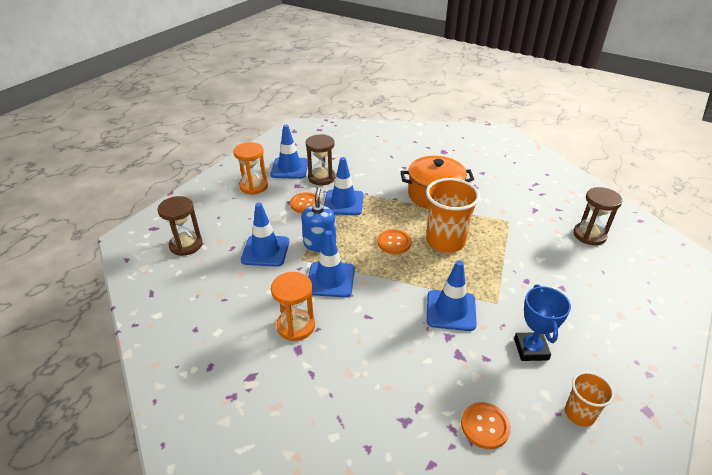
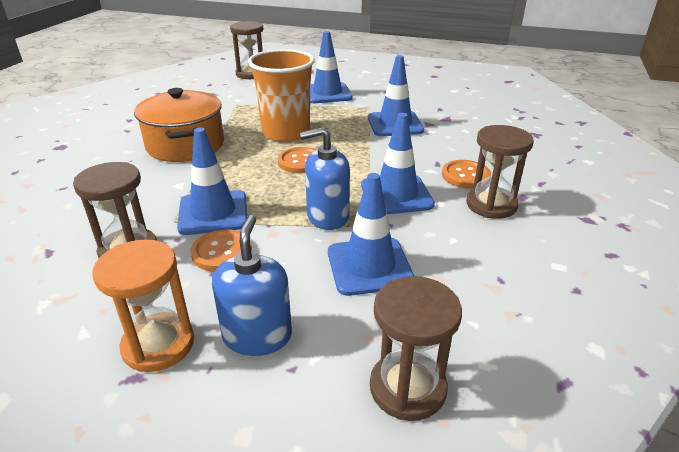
camera: 105 degrees left, 5 degrees down
blue traffic cone [270,125,308,179] -> blue traffic cone moved to [310,31,353,103]
orange hourglass [271,272,315,341] -> brown hourglass [466,125,534,219]
orange button [461,402,511,449] -> orange button moved to [442,160,491,188]
blue trophy [514,284,571,361] -> none
orange cup [565,372,614,427] -> none
none -> blue soap dispenser [212,215,292,356]

